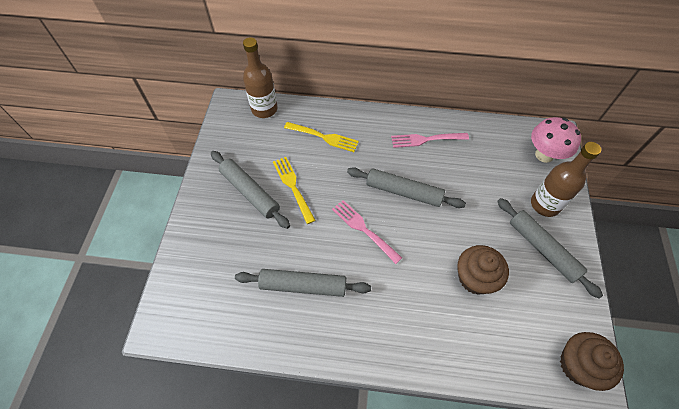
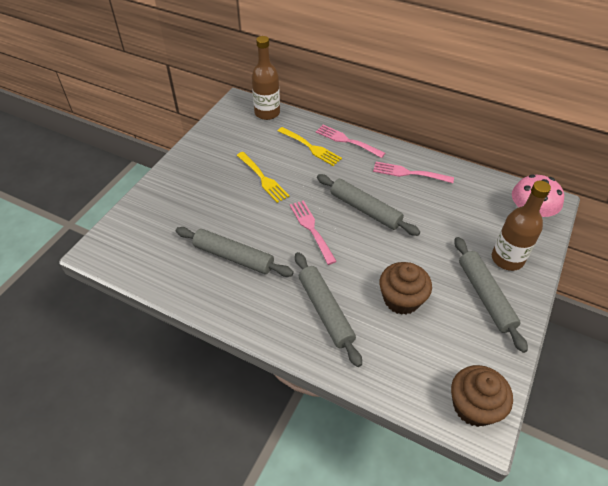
camera: 20 degrees right, 10 degrees down
grey rolling pin [211,151,290,229] -> grey rolling pin moved to [295,252,362,367]
yellow fork [273,157,316,224] -> yellow fork turned 150 degrees clockwise [237,152,290,203]
none -> pink fork [316,125,385,158]

